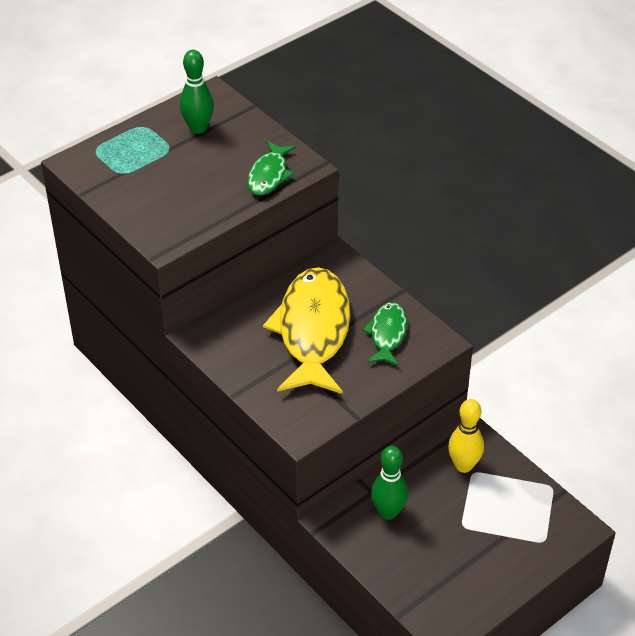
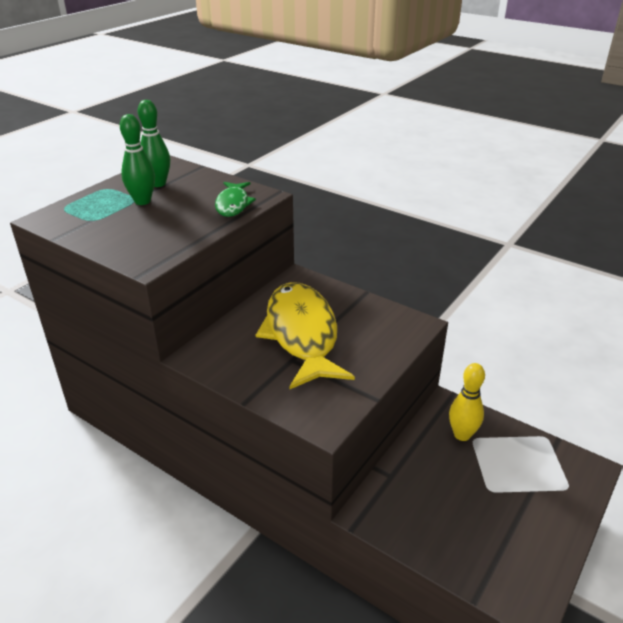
camera: 15 degrees left, 10 degrees down
green fish [363,302,407,366] -> none
green bowling pin [371,446,408,520] -> green bowling pin moved to [120,114,155,205]

